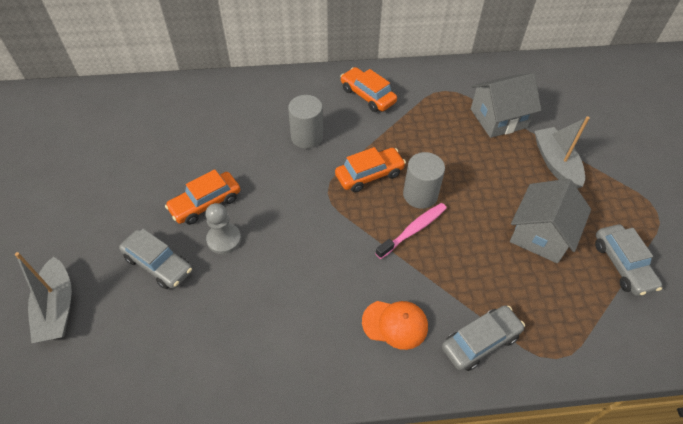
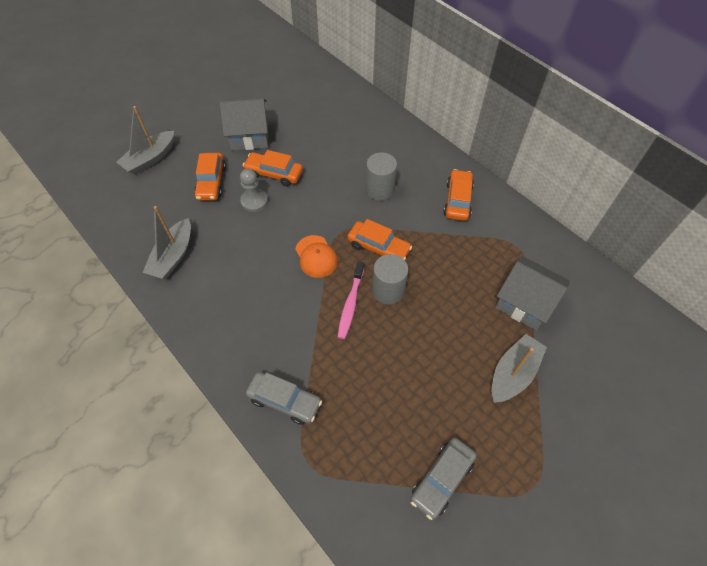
camera: 55 degrees right, 5 degrees up
grey car [119,229,192,289] -> orange car [194,153,226,201]
orange cap [362,301,428,350] -> orange cap moved to [295,235,338,278]
pink toothbrush [375,203,447,259] -> pink toothbrush turned 90 degrees clockwise [338,261,364,339]
grey house [510,179,591,263] -> grey house moved to [219,99,268,151]
none -> grey boat [143,206,191,279]

